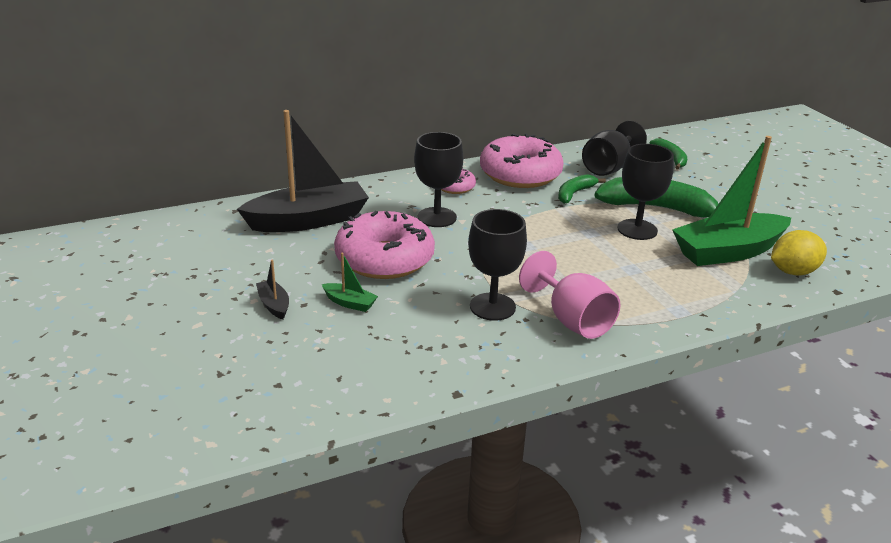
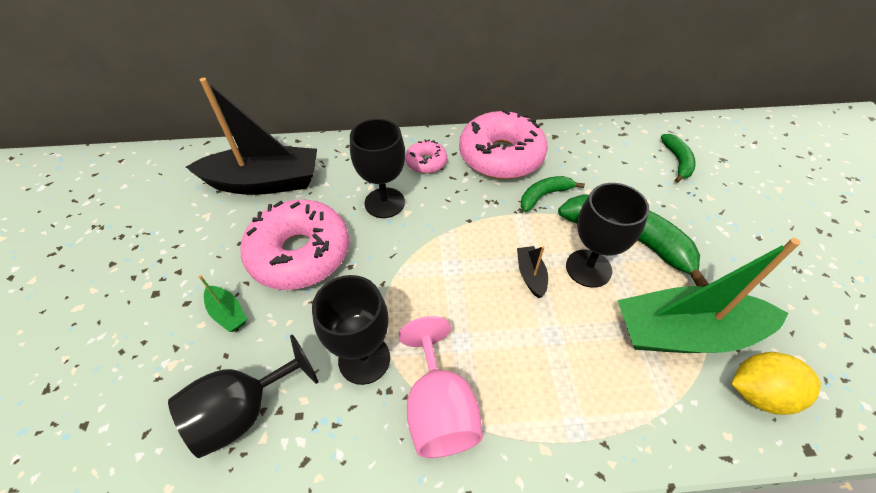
camera: 20 degrees right, 20 degrees up
black boat [256,260,289,320] -> black boat moved to [517,246,548,298]
black goblet [582,121,647,176] -> black goblet moved to [168,335,319,458]

